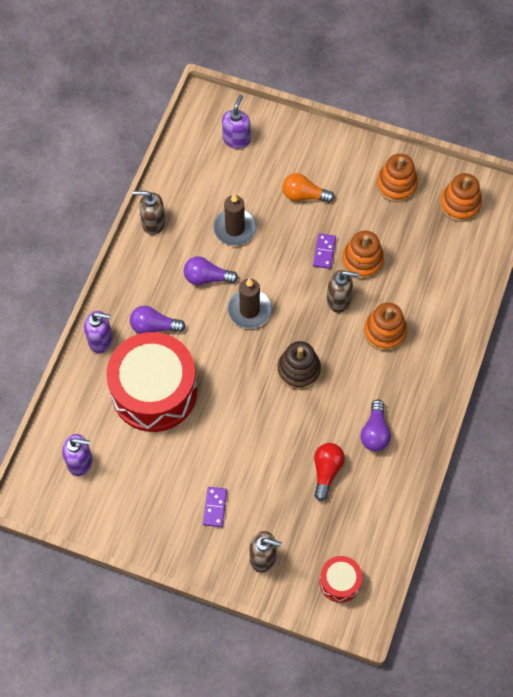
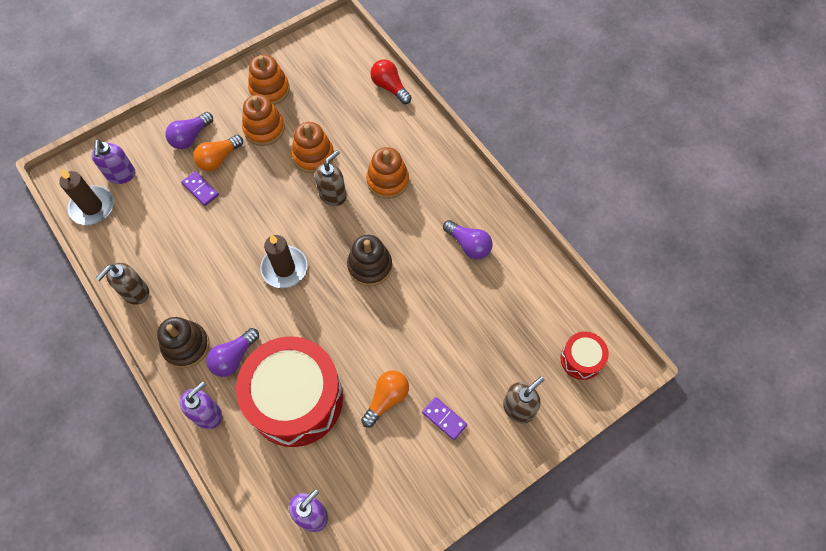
camera: 55 degrees left, 0 degrees up
purple light bulb [184,256,238,285] -> purple light bulb moved to [165,112,213,149]
brown candle [213,194,257,246] -> brown candle moved to [59,168,114,225]
purple soap dispenser [222,94,251,149] -> purple soap dispenser turned 150 degrees counterclockwise [91,139,135,184]
purple domino [313,233,336,269] -> purple domino moved to [181,171,219,206]
red light bulb [314,443,345,501] -> red light bulb moved to [370,59,412,104]
orange stacking toy [440,173,482,222] -> orange stacking toy moved to [242,94,285,146]
none -> brown stacking toy [157,317,210,368]
none -> orange light bulb [361,371,409,428]

